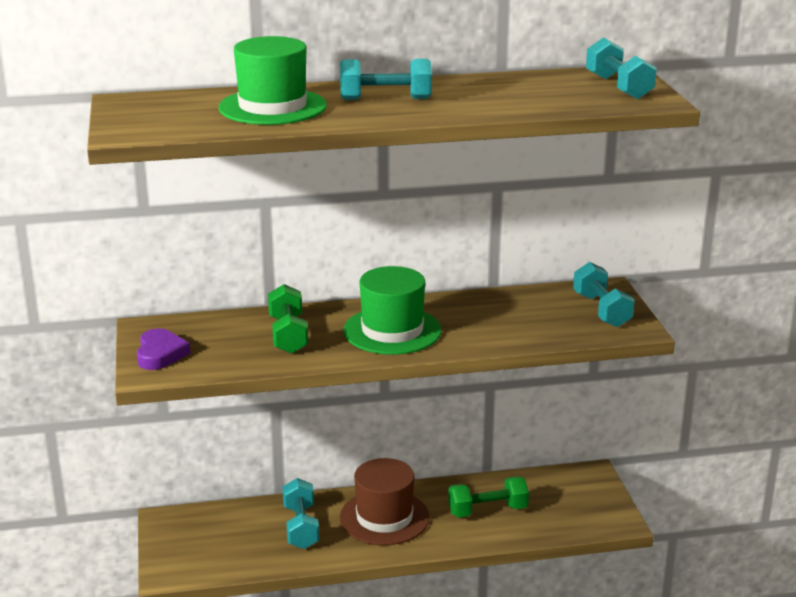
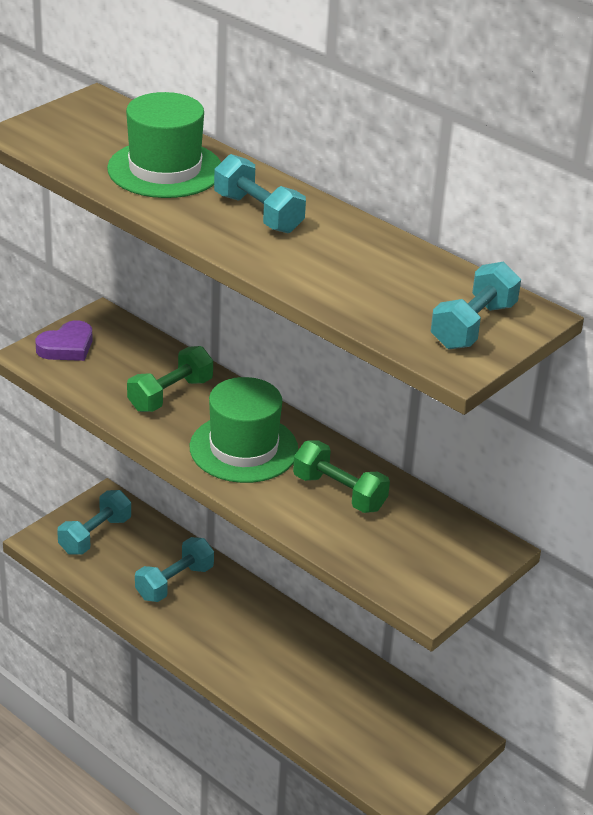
camera: 50 degrees right, 10 degrees up
brown hat [340,458,430,545] -> none
green dumbbell [448,476,529,517] -> green dumbbell moved to [293,441,390,513]
turquoise dumbbell [573,262,635,327] -> turquoise dumbbell moved to [57,490,131,555]

